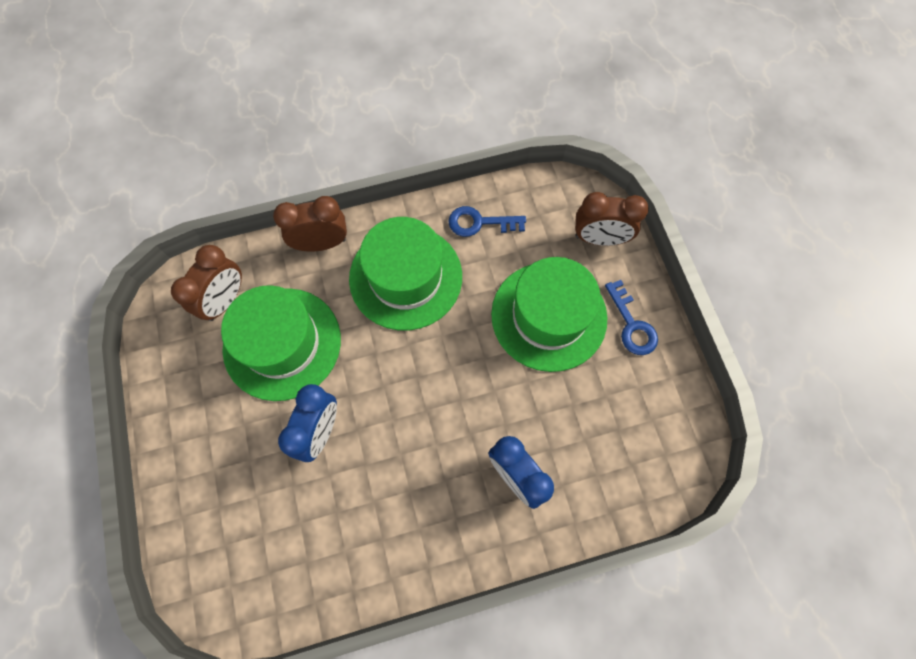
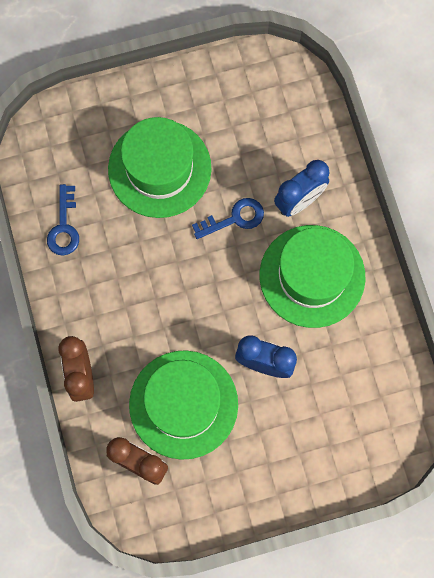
camera: 90 degrees left, 5 degrees up
green hat [349,217,462,331] -> green hat moved to [260,225,365,328]
brown clock [575,192,649,246] -> none
blue key [605,280,658,355] -> blue key moved to [192,198,264,239]

